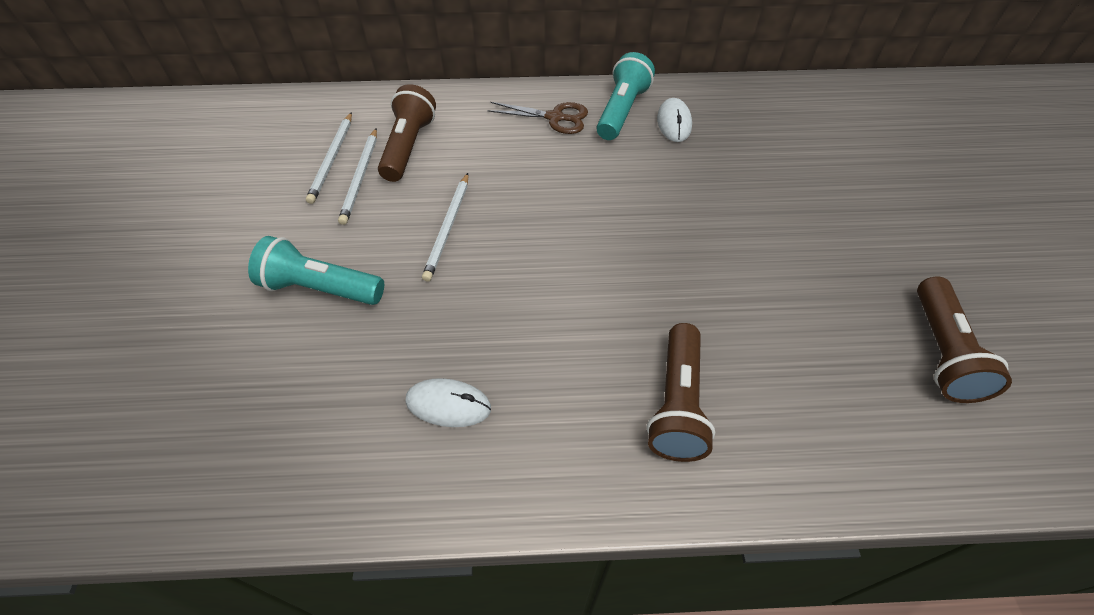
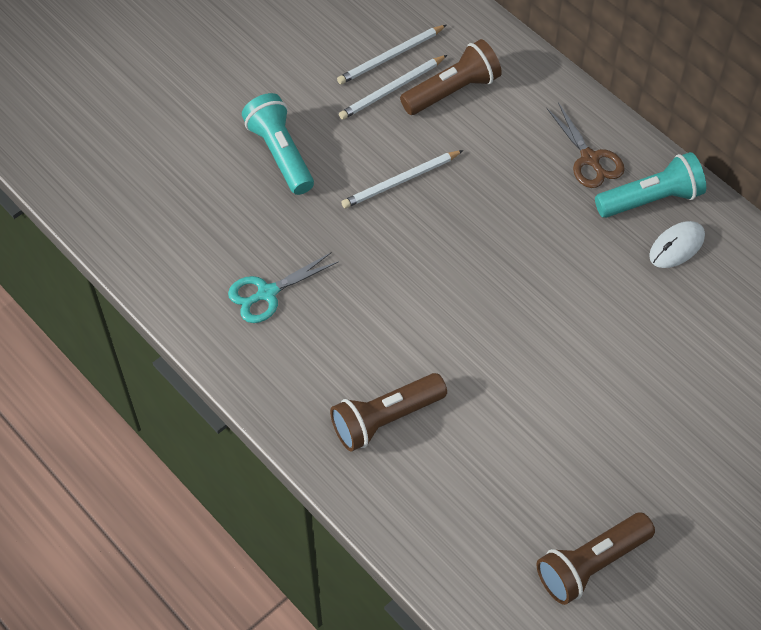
camera: 50 degrees right, 5 degrees up
white mouse [405,378,491,427] -> turquoise scissors [228,252,339,323]

